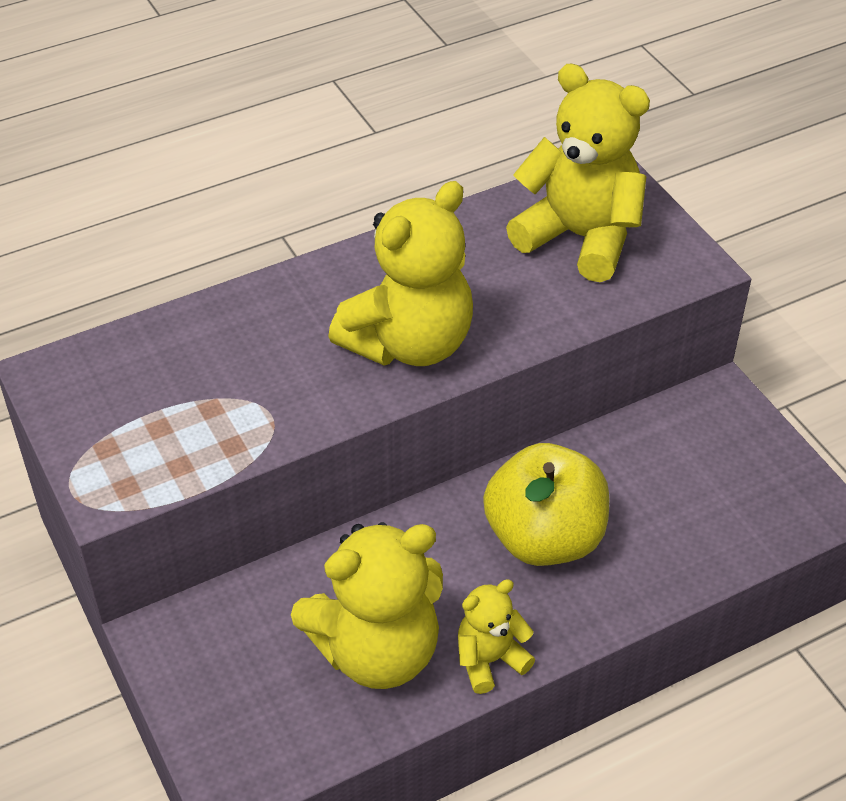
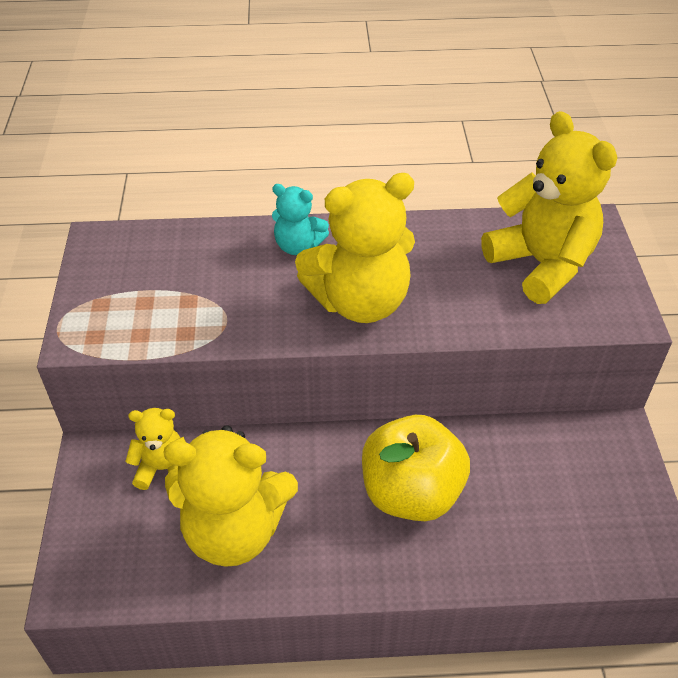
camera: 25 degrees right, 0 degrees up
yellow teddy bear [458,579,535,694] -> yellow teddy bear moved to [125,408,186,490]
none -> turquoise teddy bear [272,184,329,255]

